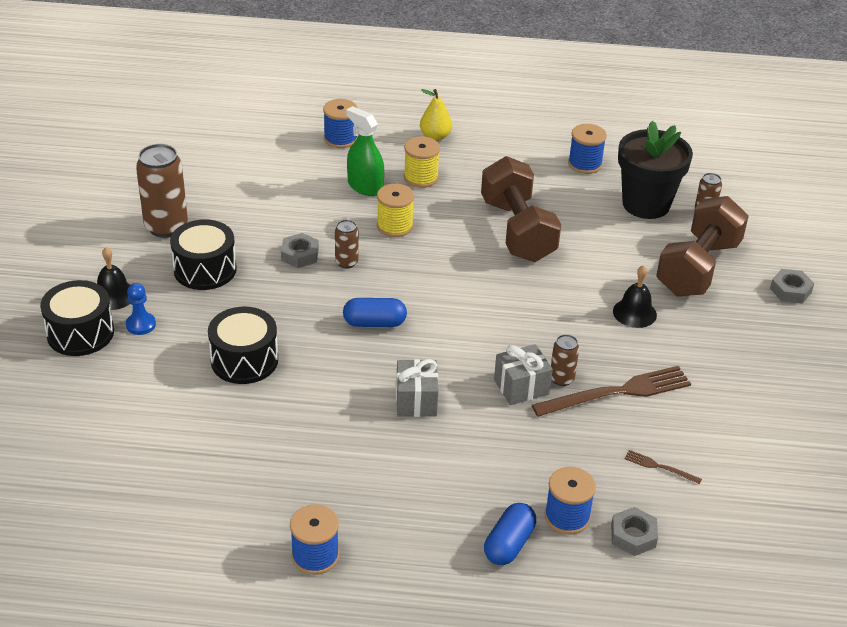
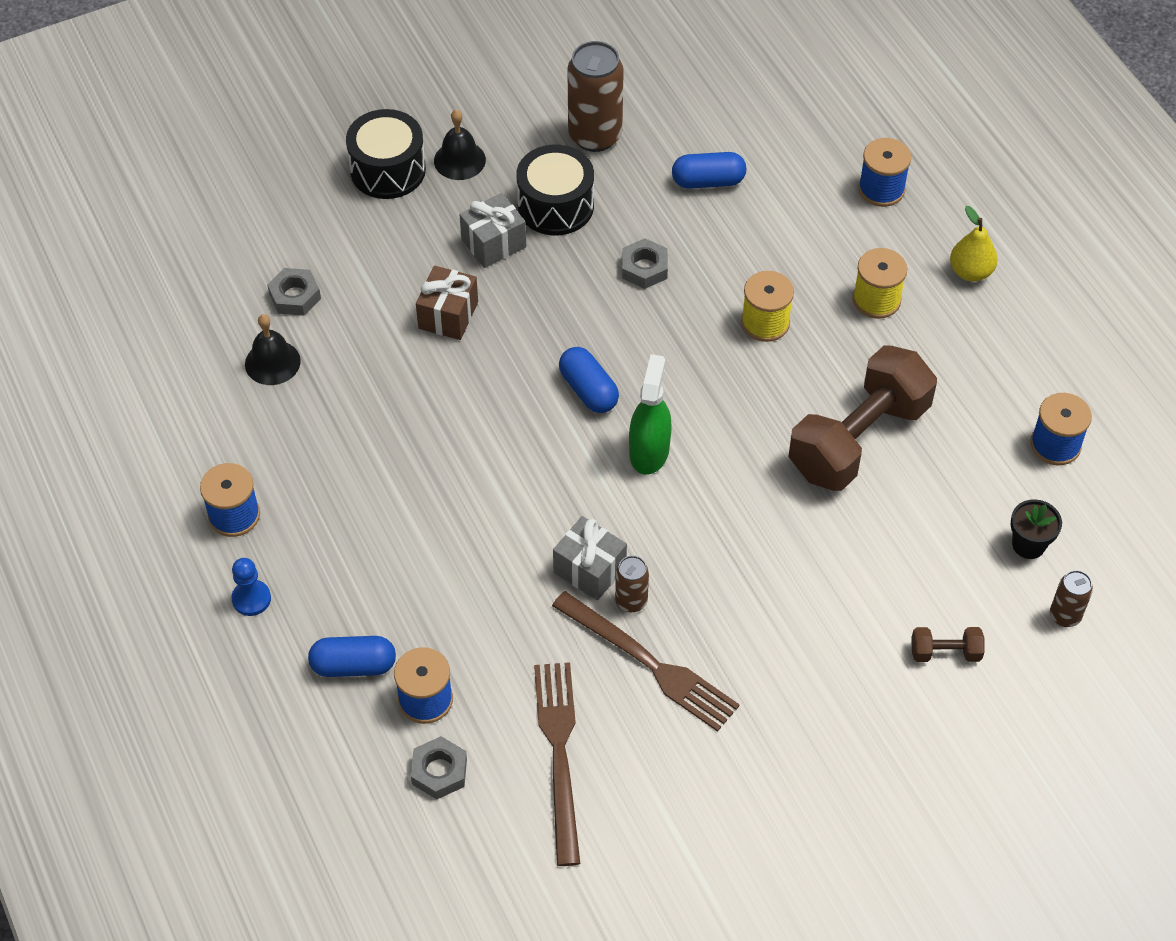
camera: 60 degrees right, 15 degrees up
blue pawn [126,283,156,335] -> blue pawn moved to [231,558,271,616]
black drum [208,307,278,384] -> brown gift [416,266,478,340]
brown can [335,220,358,268] -> none
green spray bottle [346,106,384,196] -> green spray bottle moved to [629,354,672,475]
grey gift [396,359,438,417] -> grey gift moved to [459,193,526,268]
black bell [613,265,657,328] -> black bell moved to [245,314,301,385]
black flower pot [618,121,693,219] -> black flower pot [1011,499,1062,559], size x0.47
brown fork [625,450,702,484] -> brown fork [534,662,580,866], size x2.25
brown dumbbell [656,196,749,296] -> brown dumbbell [912,627,985,662], size x0.41
grey nut [770,269,814,304] -> grey nut moved to [267,268,321,316]
none -> blue capsule [672,152,746,189]

